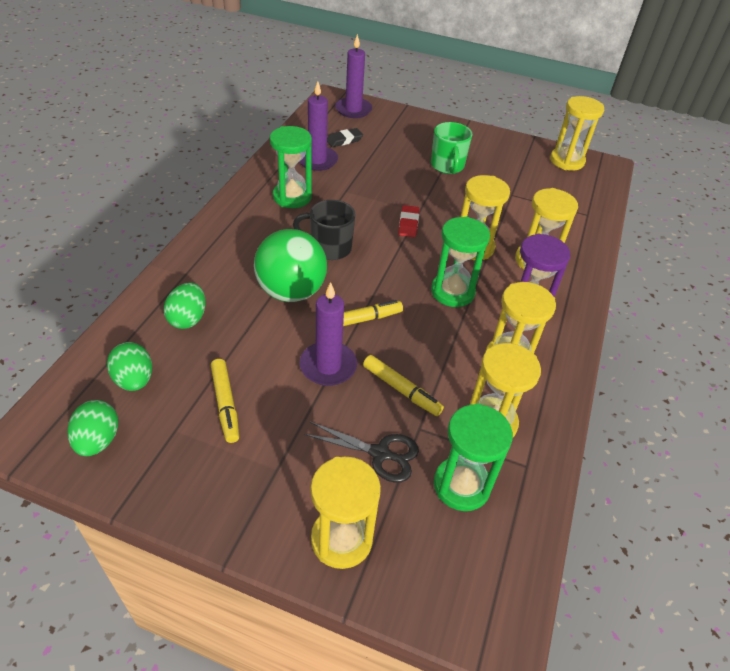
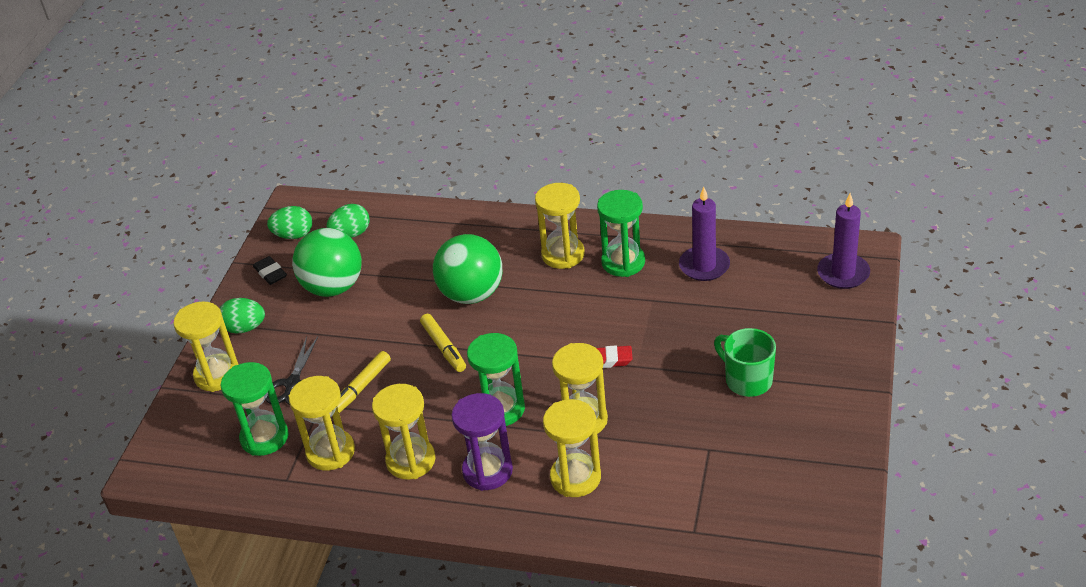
camera: 90 degrees right, 5 degrees down
green egg [164,283,206,329] -> green egg moved to [220,298,265,334]
yellow marker [211,359,239,443] -> green ball [292,228,362,297]
black mug [293,200,356,260] -> none
purple candle [300,282,357,386] -> none
black eraser [327,128,363,147] -> black eraser moved to [253,256,287,285]
green mug [431,122,472,174] -> green mug turned 60 degrees clockwise [714,328,776,397]
yellow hourglass [550,96,604,171] -> yellow hourglass moved to [535,183,585,269]

